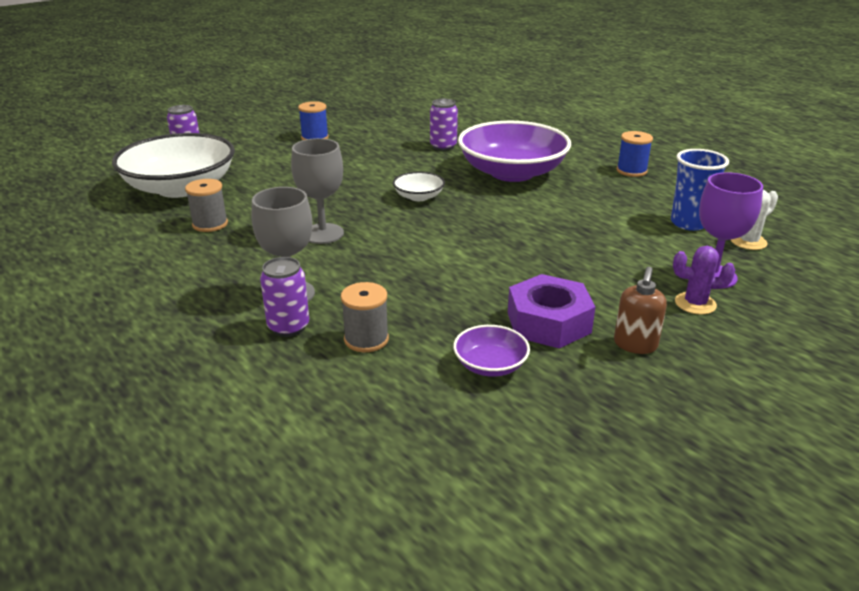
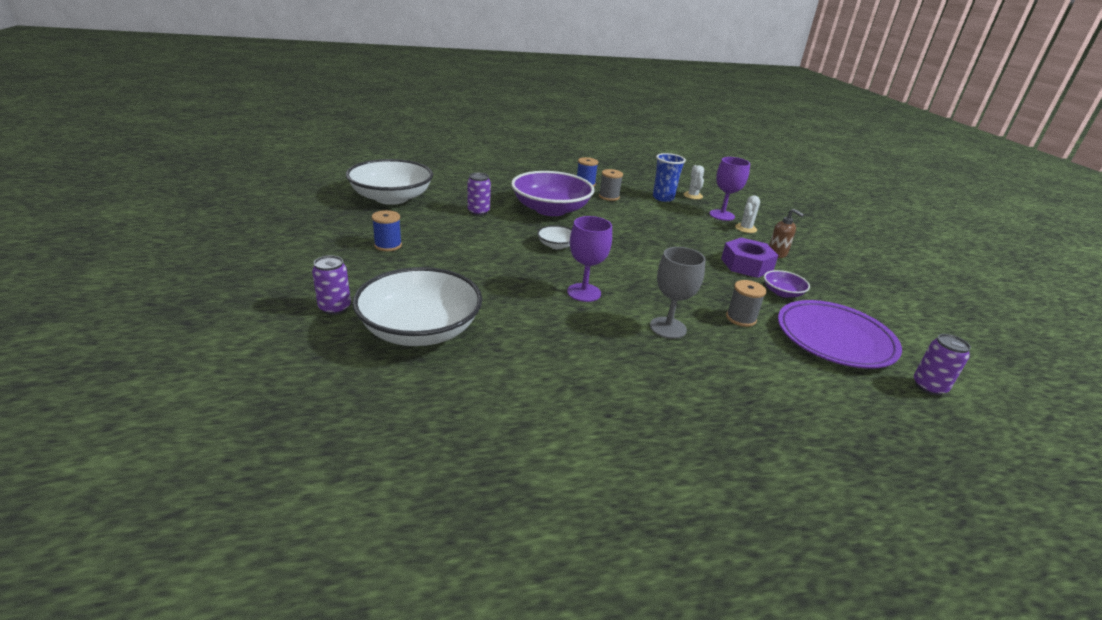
camera: 65 degrees left, 0 degrees up
grey spool [185,179,228,232] -> grey spool moved to [599,169,623,201]
purple can [260,257,309,337] -> purple can moved to [913,334,971,396]
grey goblet [291,138,344,244] -> purple goblet [567,216,612,302]
purple cactus [673,246,735,314] -> white cactus [735,195,760,233]
none -> white bowl [346,159,433,205]
none -> purple plate [778,300,902,369]

